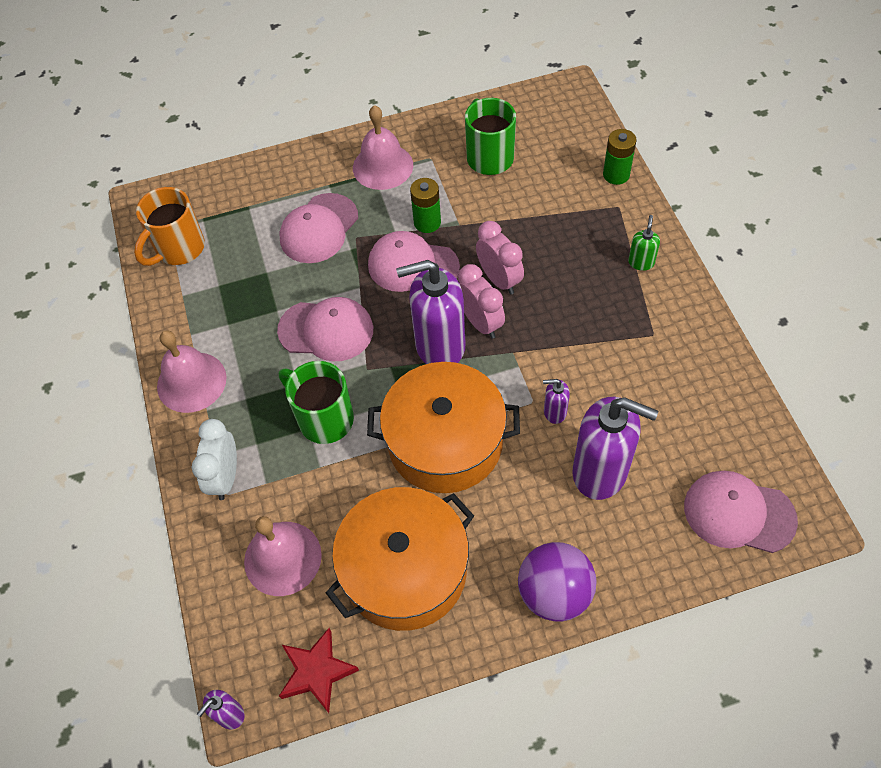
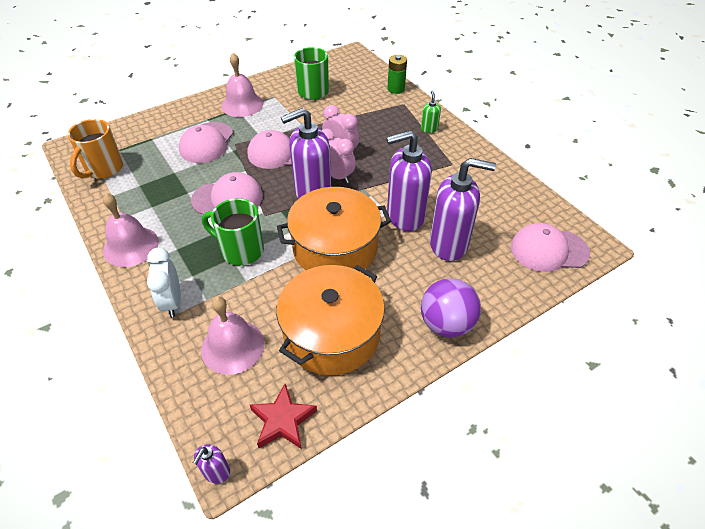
camera: 20 degrees left, 10 degrees down
green battery [410,178,441,233] -> none
purple soap dispenser [543,379,570,424] -> purple soap dispenser [387,130,432,231], size x2.26

